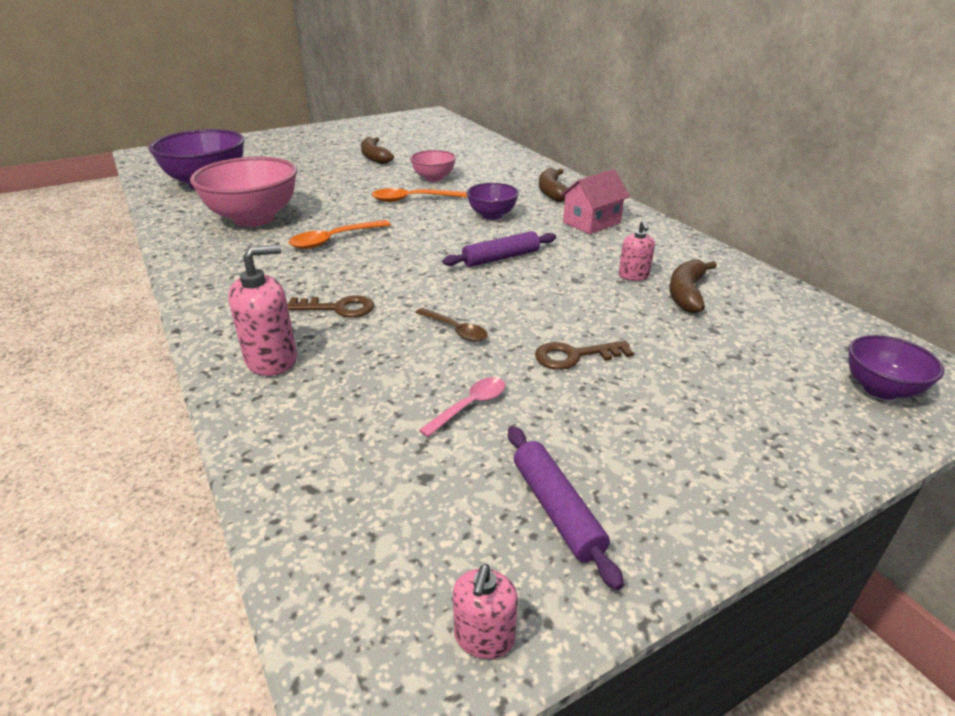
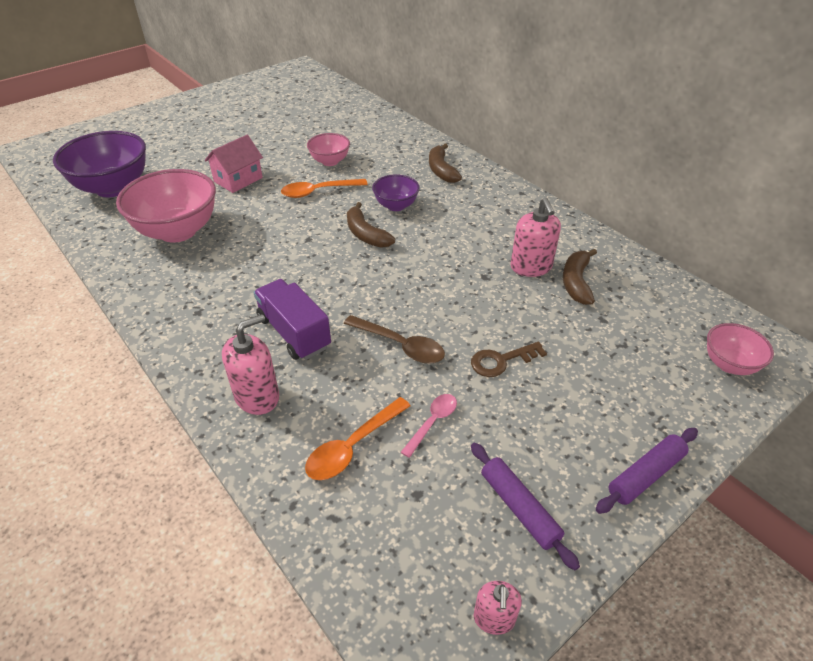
camera: 10 degrees left, 10 degrees up
brown key [287,295,374,318] -> purple truck [253,279,331,360]
orange spoon [289,220,391,249] -> orange spoon moved to [305,397,410,480]
brown banana [361,137,394,164] -> brown banana moved to [347,202,395,248]
brown spoon [415,308,488,342] -> brown spoon [344,315,445,364], size x1.50
purple rolling pin [442,231,556,267] -> purple rolling pin moved to [596,428,698,514]
pink house [560,169,630,234] -> pink house moved to [205,135,263,193]
pink soap dispenser [619,220,655,281] -> pink soap dispenser [510,198,561,277], size x1.66
purple bowl [848,335,944,400] -> pink bowl [707,323,774,375]

